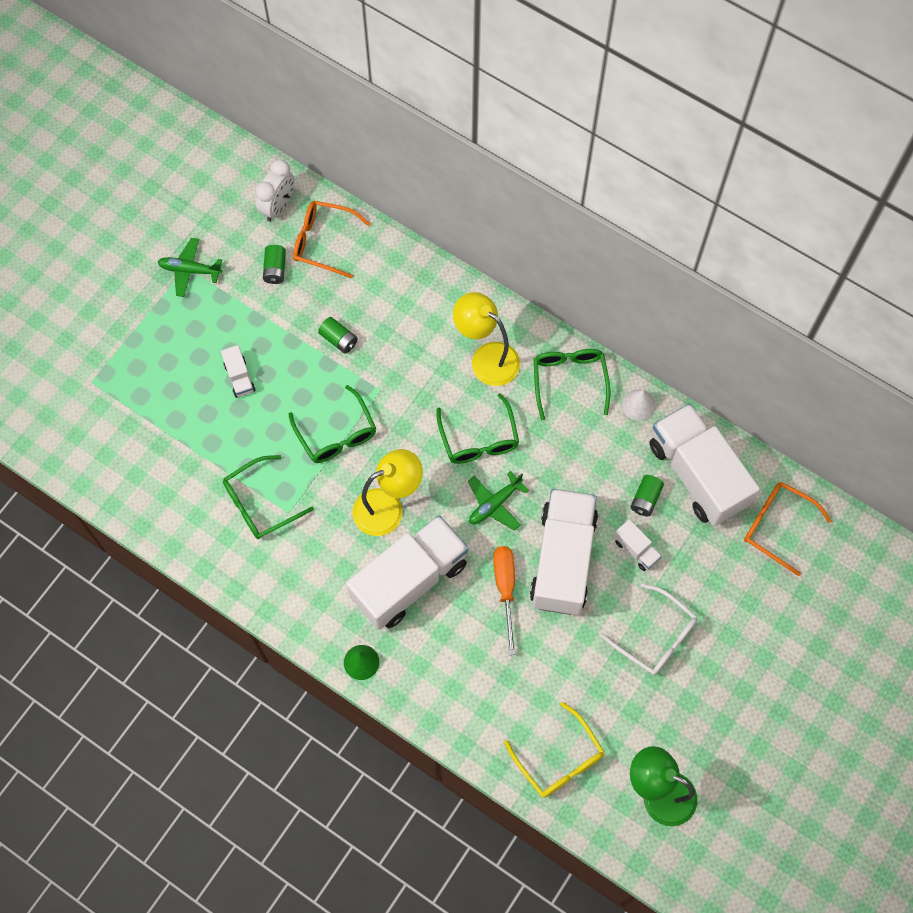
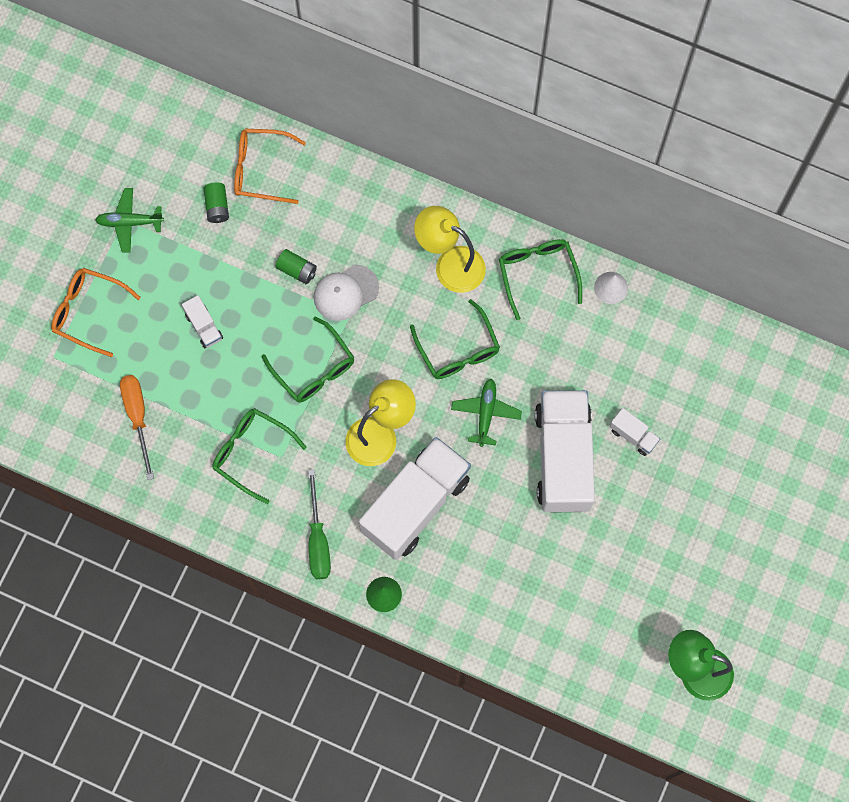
camera: 10 degrees left, 5 degrees up
green glasses [223,455,314,539] -> green glasses turned 75 degrees clockwise [212,408,307,504]
white clock [255,159,295,221] -> none
green plane [468,471,529,531] -> green plane turned 150 degrees clockwise [451,379,522,447]
orange screwdriver [493,546,516,655] -> orange screwdriver moved to [120,375,154,480]
yellow glasses [504,702,604,798] -> none
white glasses [601,584,698,675] -> none
green battery [630,475,664,516] -> none
white truck [649,403,760,526] -> none
orange glasses [744,482,832,576] -> orange glasses moved to [51,268,141,357]
none -> green screwdriver [308,470,331,579]
none -> white cap [314,265,379,321]

